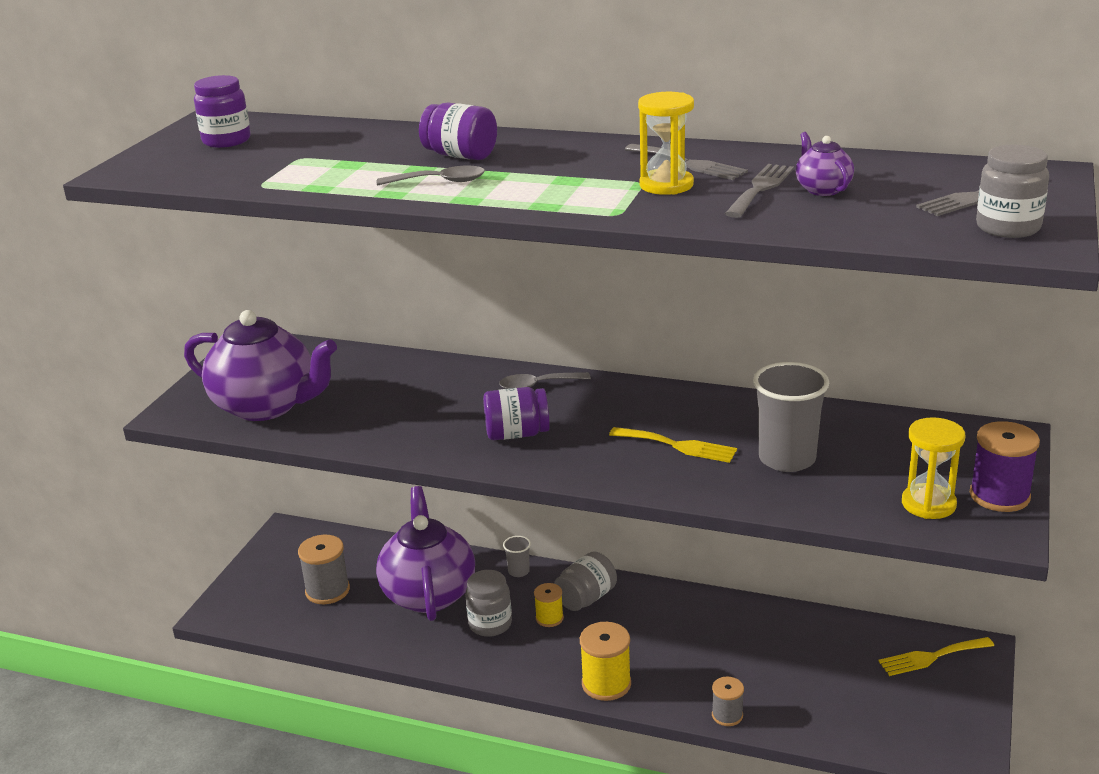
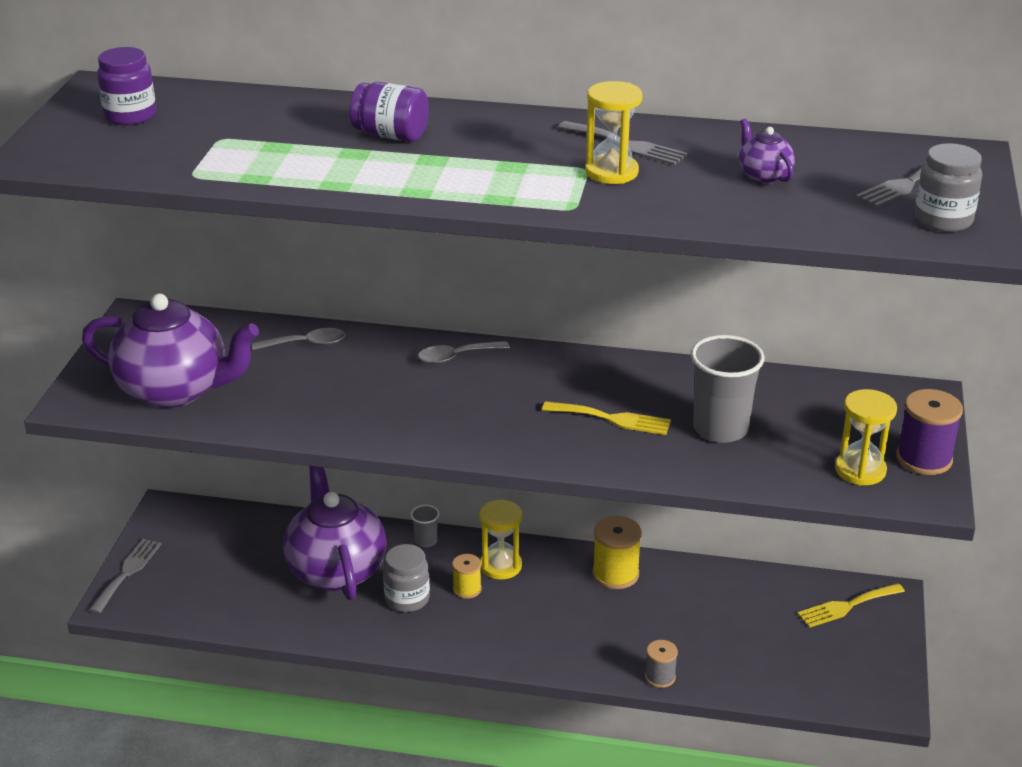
camera: 10 degrees left, 5 degrees up
grey spool [298,535,350,604] -> none
grey spoon [376,166,485,186] -> grey spoon moved to [252,328,346,350]
purple jar [483,387,550,440] -> none
grey jar [554,552,617,611] -> yellow hourglass [479,499,522,580]
yellow spool [580,622,631,701] -> yellow spool moved to [592,516,642,589]
grey fork [725,164,794,218] -> grey fork moved to [89,539,161,614]

